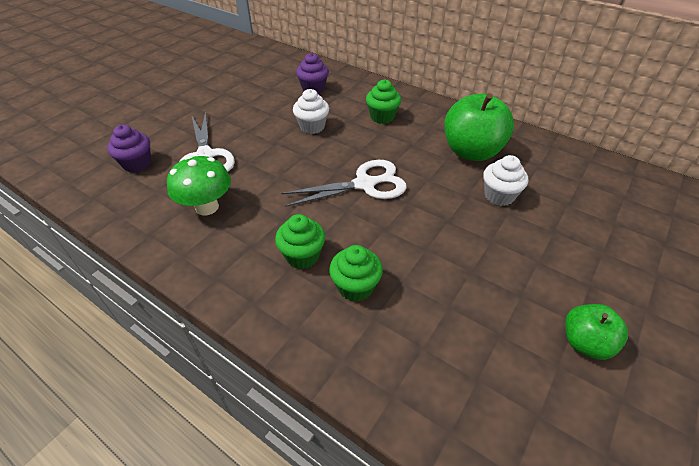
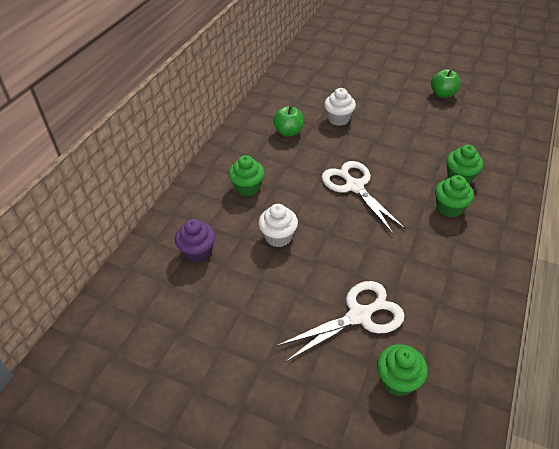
camera: 100 degrees left, 0 degrees up
purple cupcake [107,124,151,173] -> green cupcake [377,344,428,396]
green mushroom [167,156,231,215] -> none
green apple [444,93,514,161] -> green apple [273,105,304,137], size x0.56

